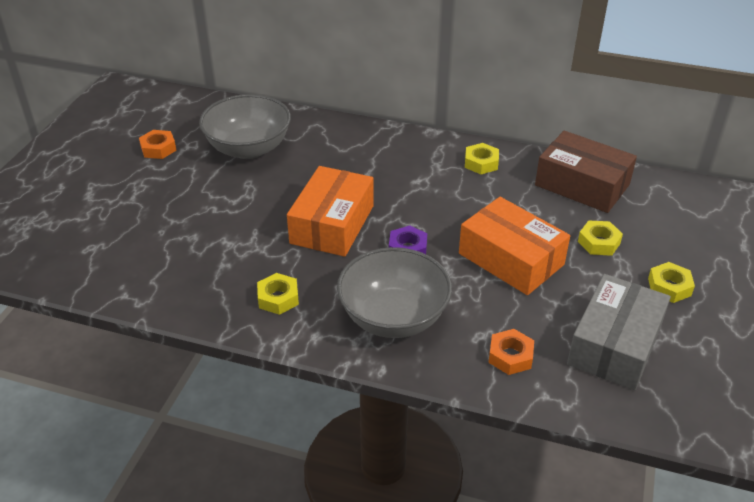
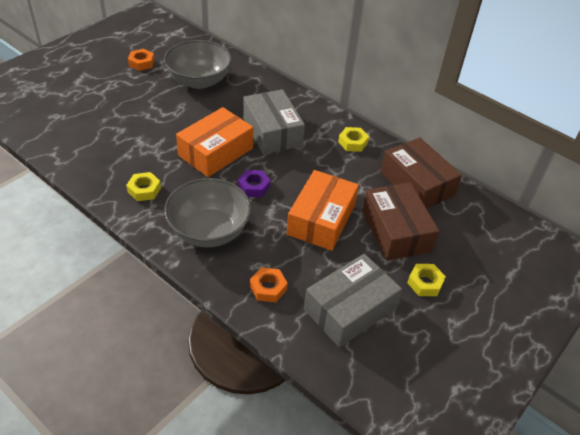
camera: 20 degrees right, 5 degrees up
orange box [459,197,570,295] -> orange box turned 45 degrees clockwise [287,170,359,251]
yellow nut [578,220,623,256] -> brown box [362,182,439,261]
none -> grey box [243,89,305,154]

